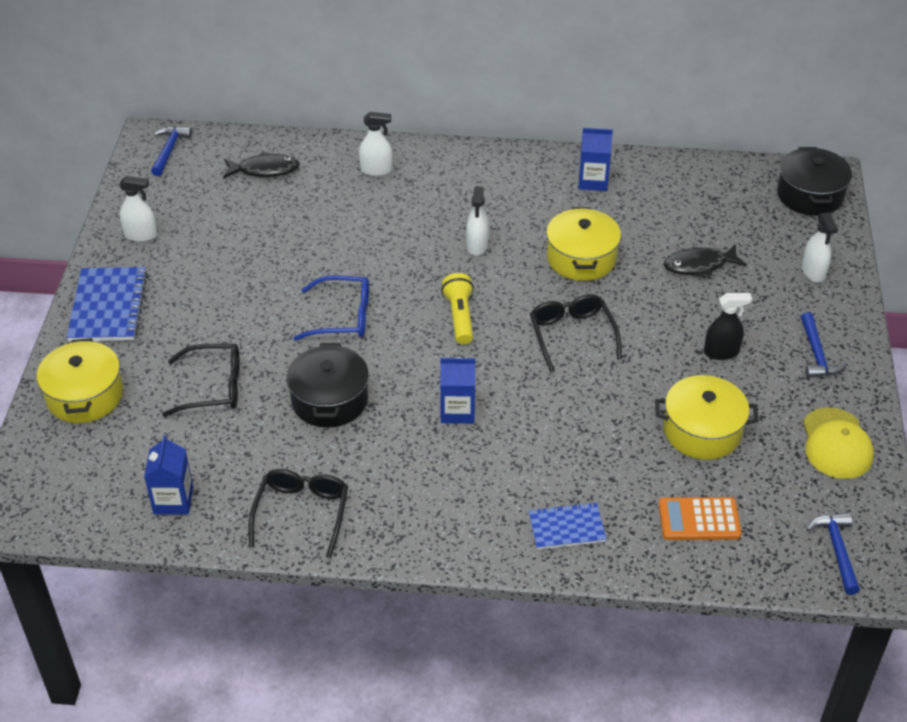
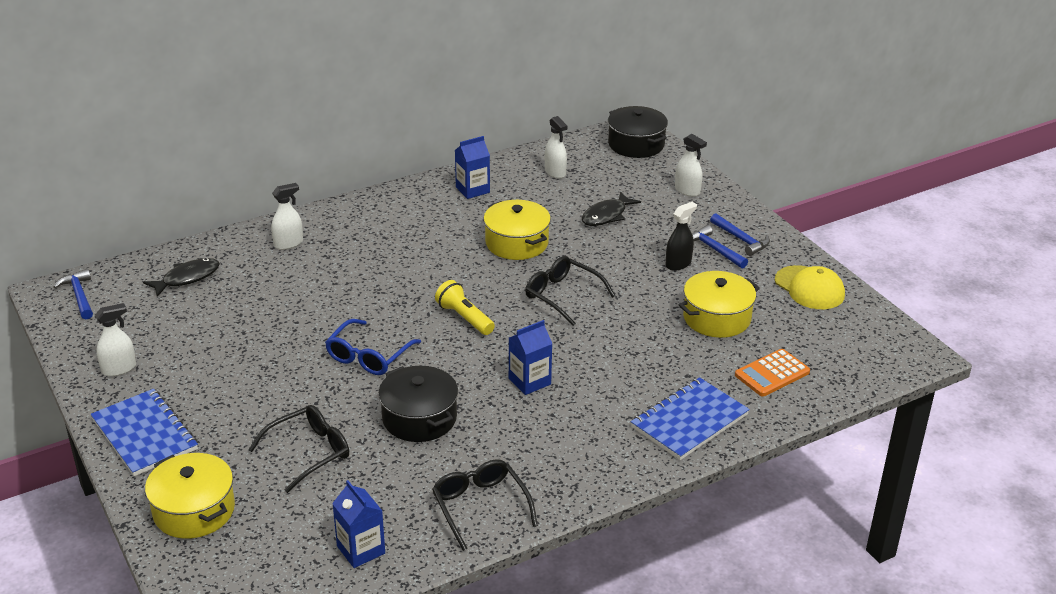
camera: 35 degrees left, 10 degrees down
blue glasses [293,275,369,341] -> blue glasses turned 150 degrees clockwise [325,319,421,375]
white spray bottle [466,186,489,256] -> white spray bottle moved to [545,116,567,178]
blue notebook [529,502,606,550] -> blue notebook [631,377,750,460], size x1.63
blue hammer [807,512,860,595] -> blue hammer moved to [692,225,748,269]

